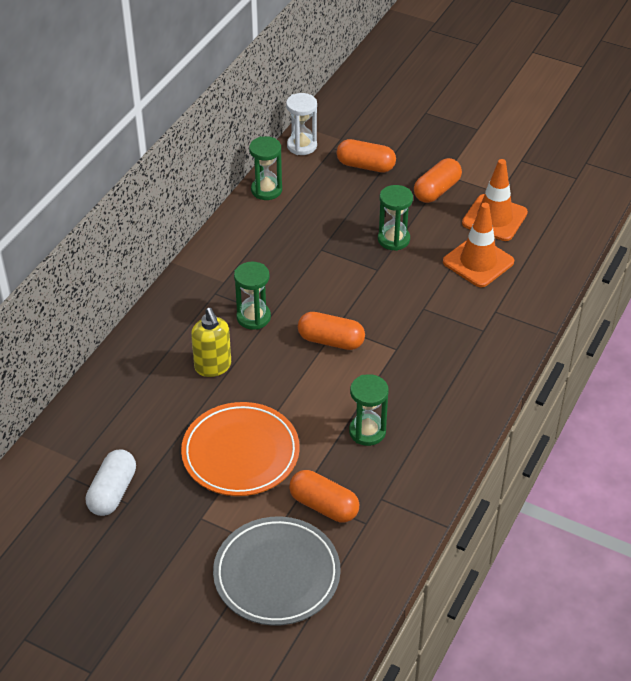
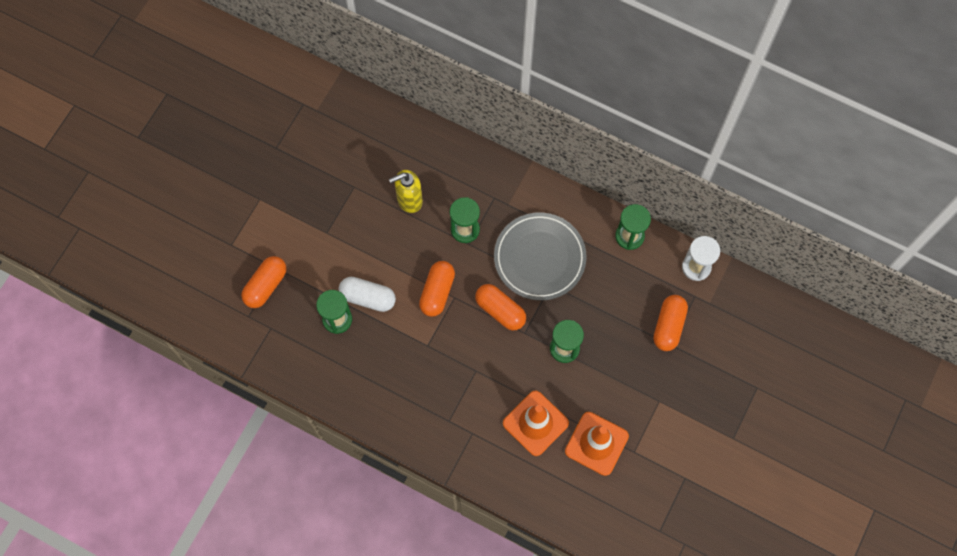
camera: 90 degrees right, 25 degrees up
white capsule [86,449,136,516] -> white capsule moved to [339,277,396,312]
orange plate [181,402,300,496] -> none
grey plate [213,517,341,626] -> grey plate moved to [494,212,587,300]
orange capsule [414,158,462,203] -> orange capsule moved to [475,284,526,331]

